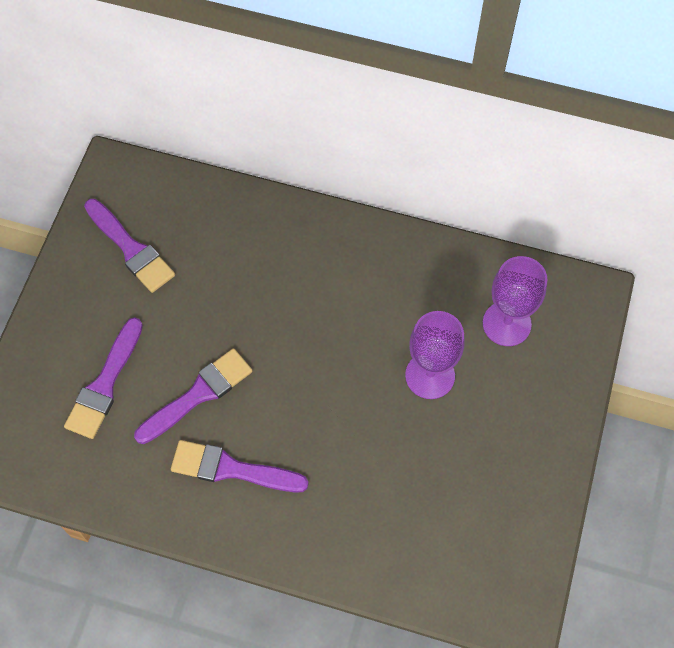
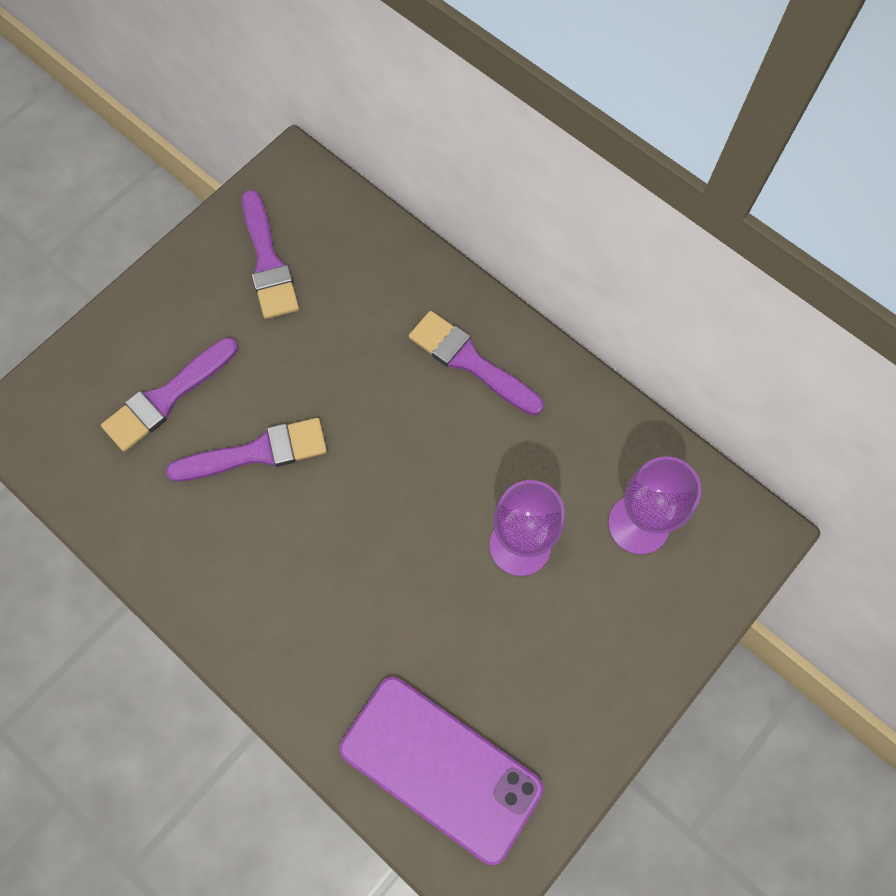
camera: 25 degrees right, 5 degrees up
purple brush [171,440,309,493] -> purple brush moved to [409,311,544,415]
none -> purple phone [340,677,543,865]

